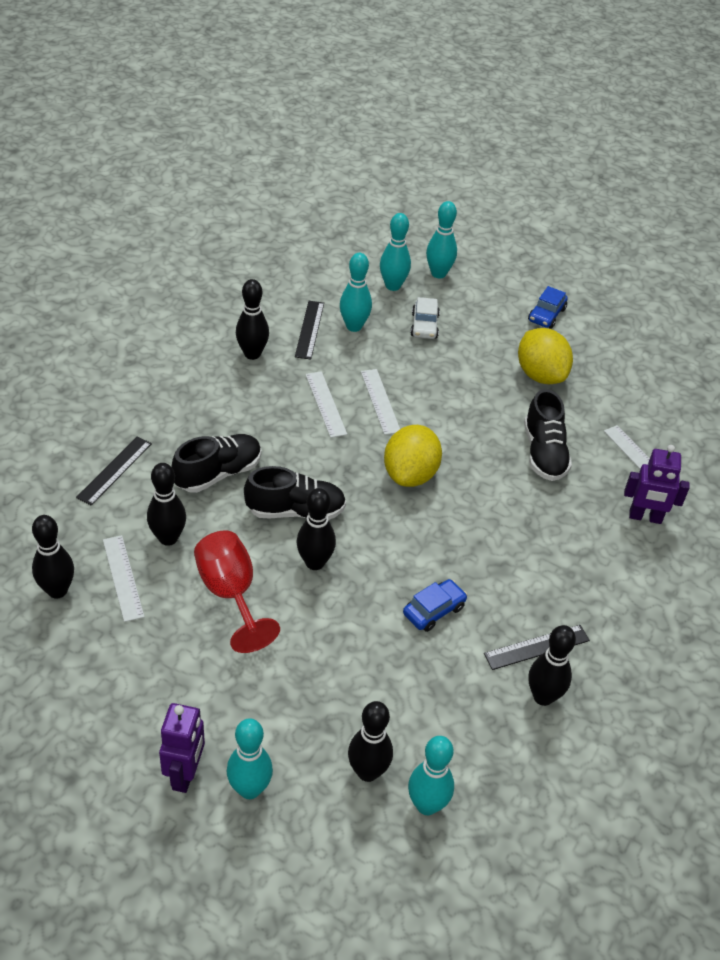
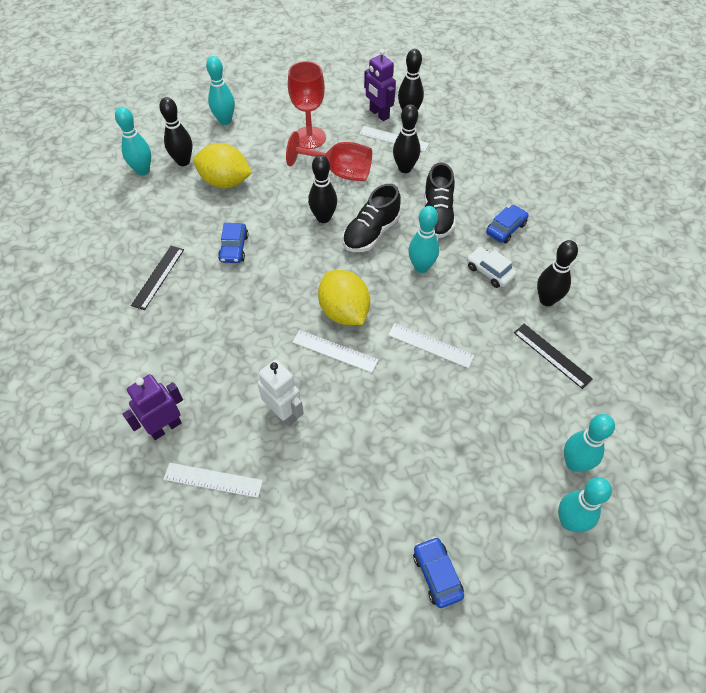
camera: 135 degrees right, 10 degrees up
black ruler [76,436,152,505] -> none
purple robot [159,703,205,793] -> purple robot moved to [364,49,396,121]
white ruler [305,371,347,438] -> white ruler moved to [292,330,378,373]
turquoise bowling pin [340,253,372,332] -> turquoise bowling pin moved to [408,206,439,273]
white car [410,297,440,339] -> white car moved to [467,247,517,288]
yellow lemon [518,328,573,384] -> yellow lemon moved to [193,143,252,188]
black shoe [524,389,572,481] -> white robot [257,359,304,427]
black bowling pin [529,625,576,706] -> none
none -> red goblet [288,61,326,149]
none -> blue car [486,205,529,243]

